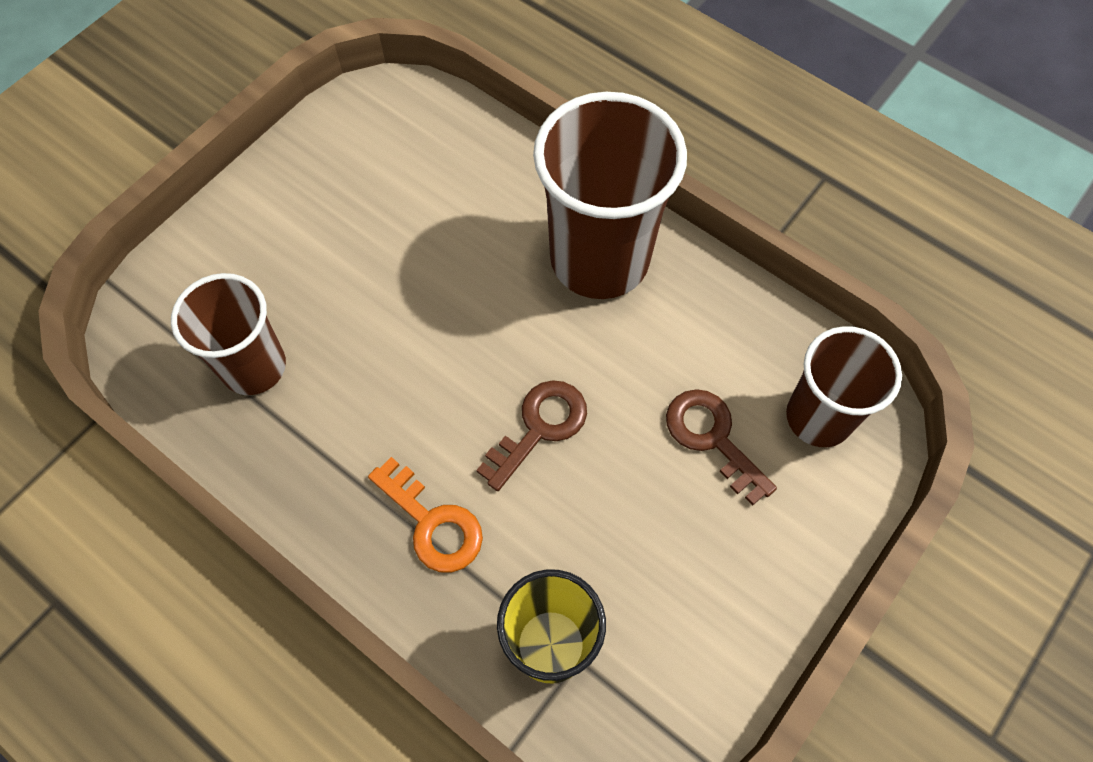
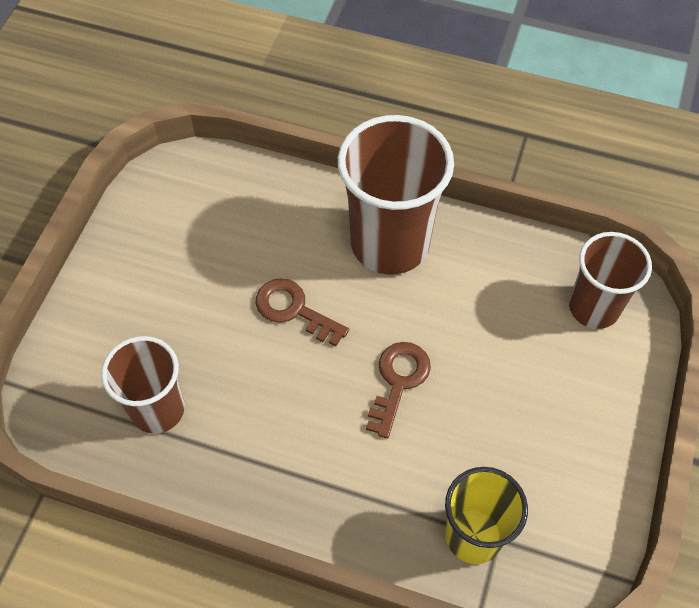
camera: 20 degrees left, 5 degrees down
orange key [368,457,483,573] -> none
brown key [666,389,777,506] -> brown key moved to [256,278,349,346]

